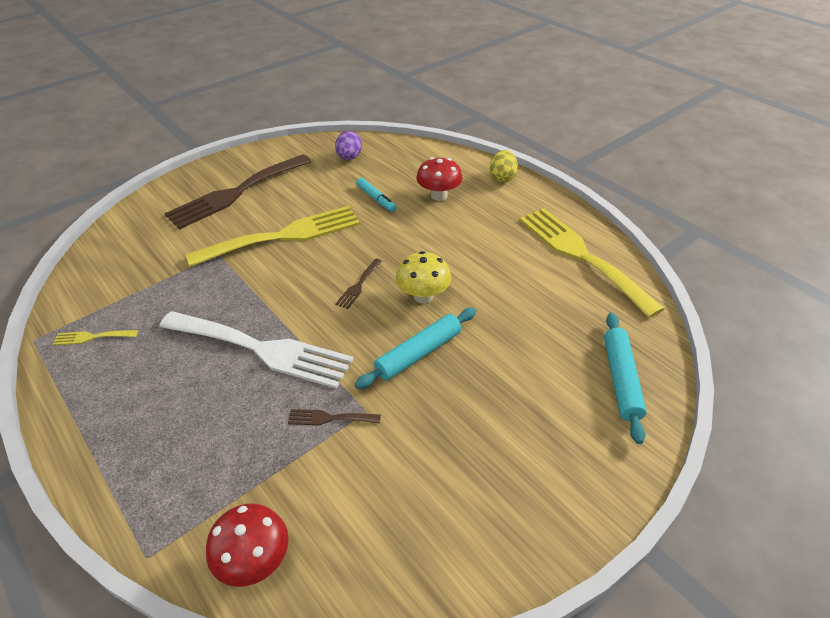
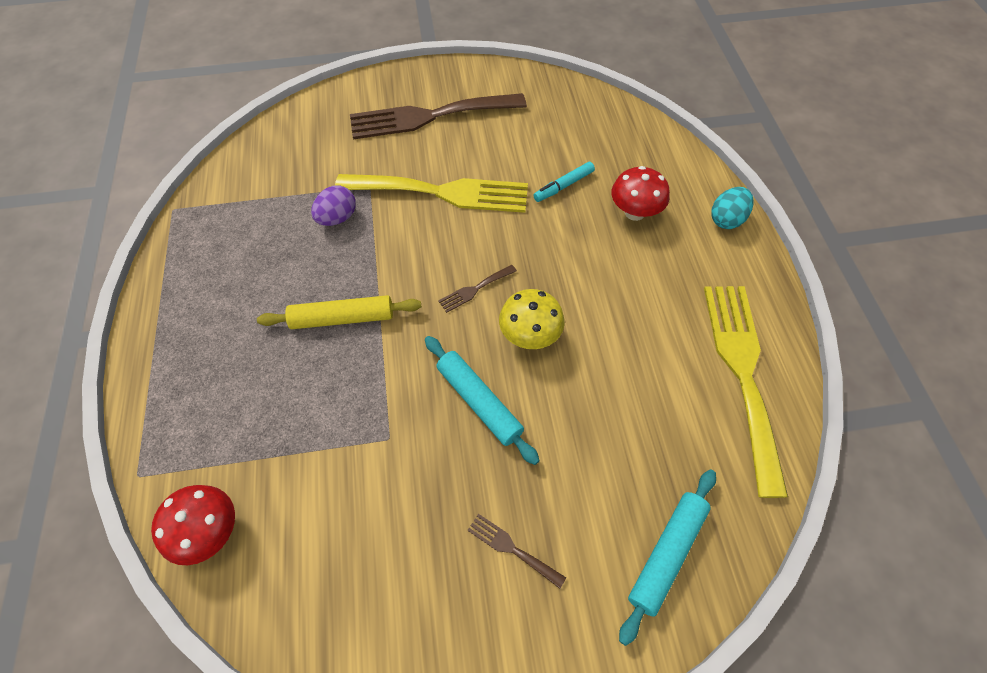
camera: 30 degrees right, 15 degrees up
yellow fork [52,330,138,345] -> none
white fork [159,311,353,389] -> yellow rolling pin [257,295,421,329]
brown fork [288,409,381,425] -> brown fork moved to [467,514,566,589]
purple egg [335,131,362,160] -> purple egg moved to [311,185,356,226]
turquoise rolling pin [355,308,476,389] -> turquoise rolling pin turned 60 degrees clockwise [425,336,540,465]
turquoise marker [356,178,396,212] -> turquoise marker turned 60 degrees clockwise [533,162,595,202]
yellow egg [490,150,518,182] -> turquoise egg [711,187,754,229]

